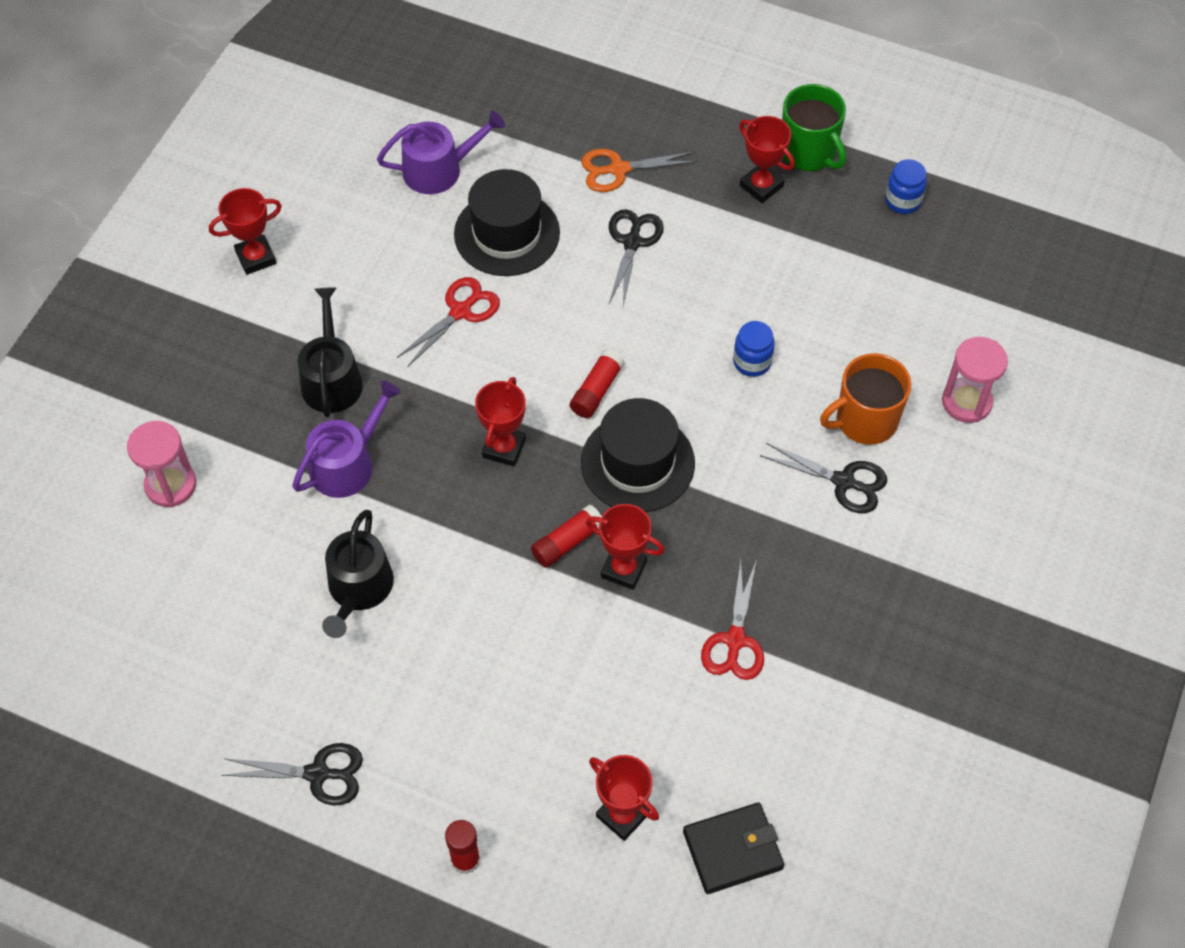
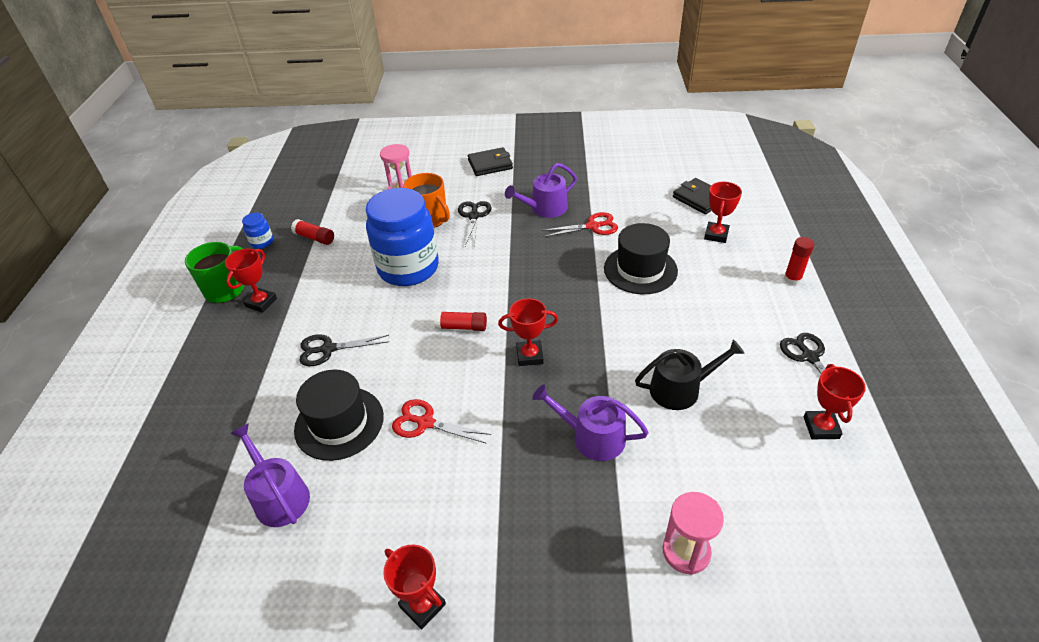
camera: 110 degrees left, 15 degrees down
black watering can [298,288,363,417] -> none
red glue stick [531,504,602,568] -> red glue stick moved to [291,219,334,245]
orange scissors [581,149,698,192] -> none
black hat [581,398,695,512] -> black hat moved to [604,223,678,294]
red trophy [586,504,665,590] -> red trophy moved to [803,364,866,439]
blue jar [733,321,775,377] -> blue jar [366,188,439,286], size x2.49
none -> black wallet [468,147,513,176]
none -> purple watering can [505,163,577,218]

